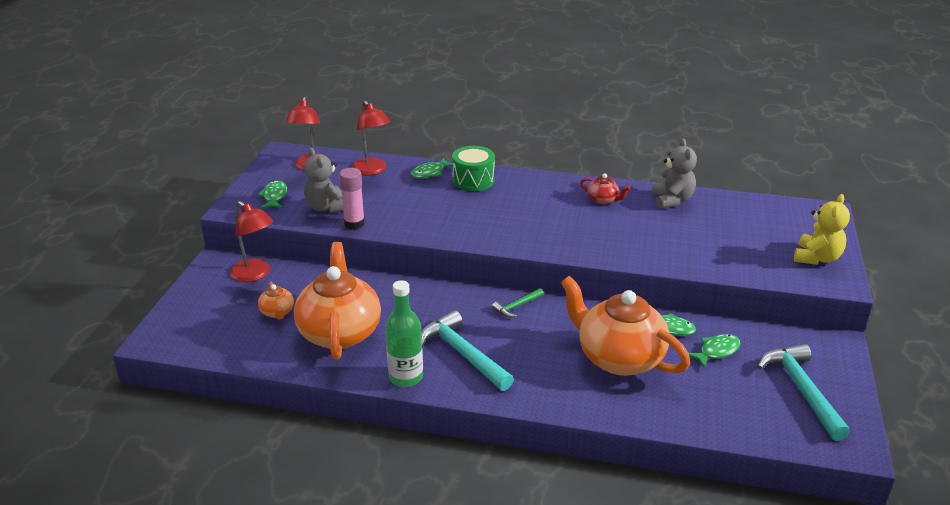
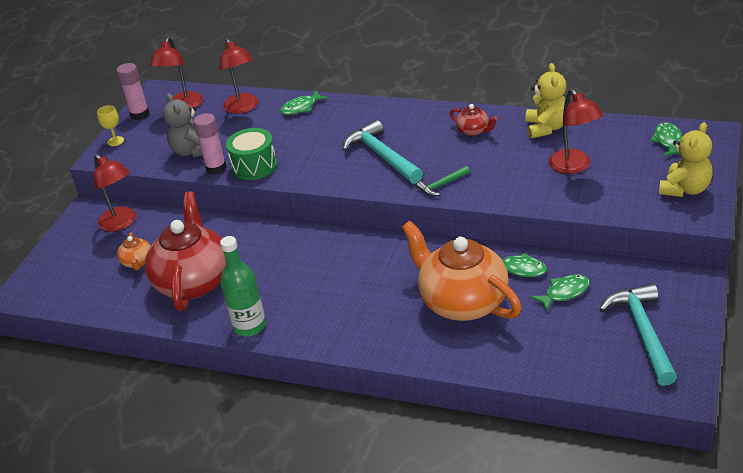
camera: 10 degrees right, 5 degrees up
green fish [257,181,287,209] -> green fish moved to [650,122,682,157]
orange teapot [294,242,381,360] -> red teapot [145,192,226,311]
turquoise hammer [421,310,514,391] -> turquoise hammer moved to [342,120,423,184]
green drum [452,146,495,191] -> green drum moved to [226,128,277,180]
green hammer [492,288,544,317] -> green hammer moved to [416,166,470,196]
grey teddy bear [652,138,697,209] -> yellow teddy bear [525,63,569,139]
none -> yellow goblet [97,105,124,146]
none -> pink glue stick [116,63,149,120]
none -> red lamp [549,89,603,174]

